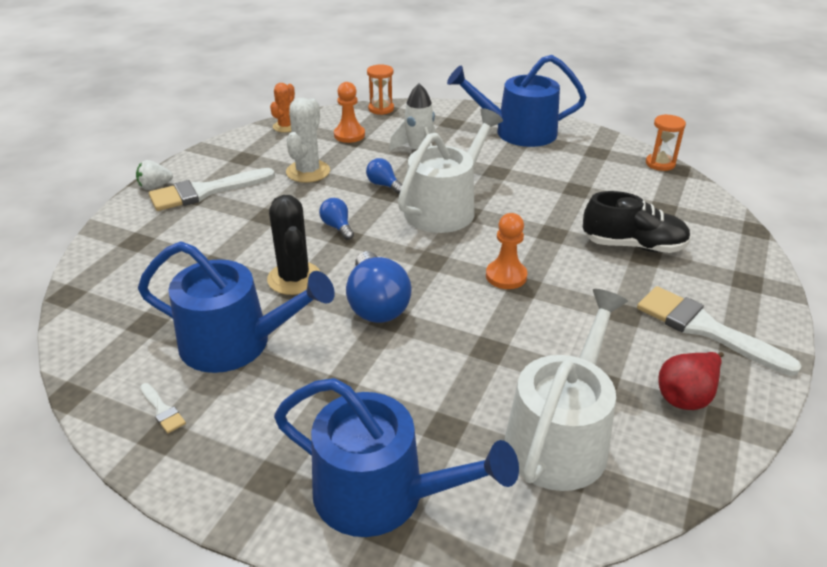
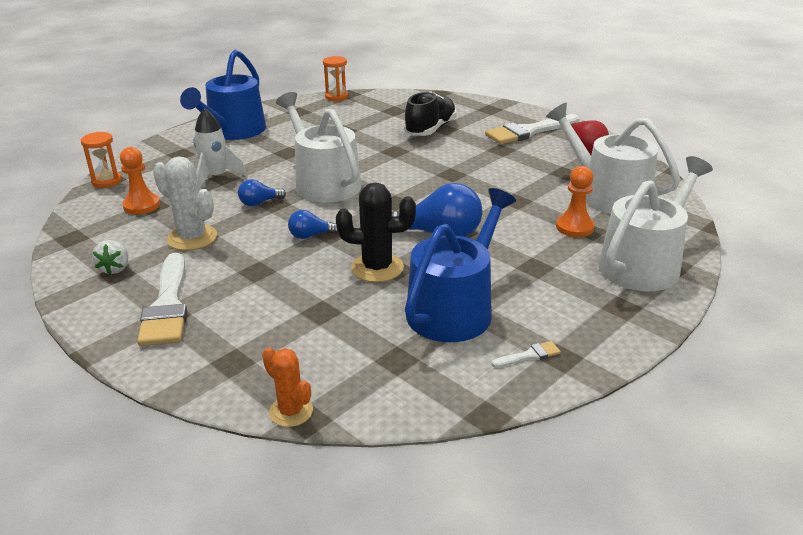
camera: 70 degrees left, 5 degrees down
white strawberry [136,160,173,190] -> white strawberry moved to [92,240,128,274]
orange cactus [270,83,295,132] -> orange cactus moved to [262,348,313,427]
blue watering can [274,378,519,537] -> white watering can [599,156,713,291]
orange pawn [486,213,527,289] -> orange pawn moved to [556,166,595,237]

